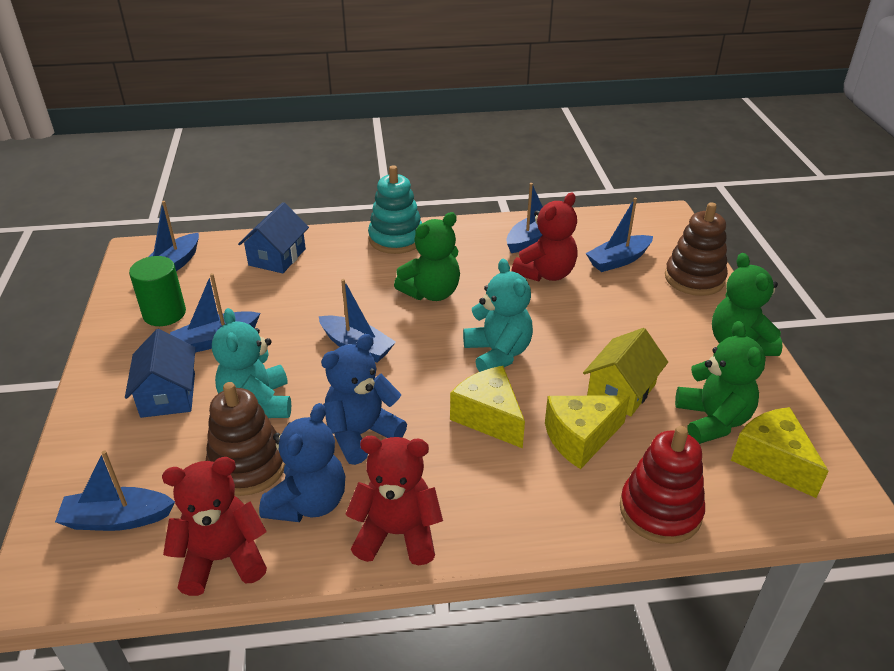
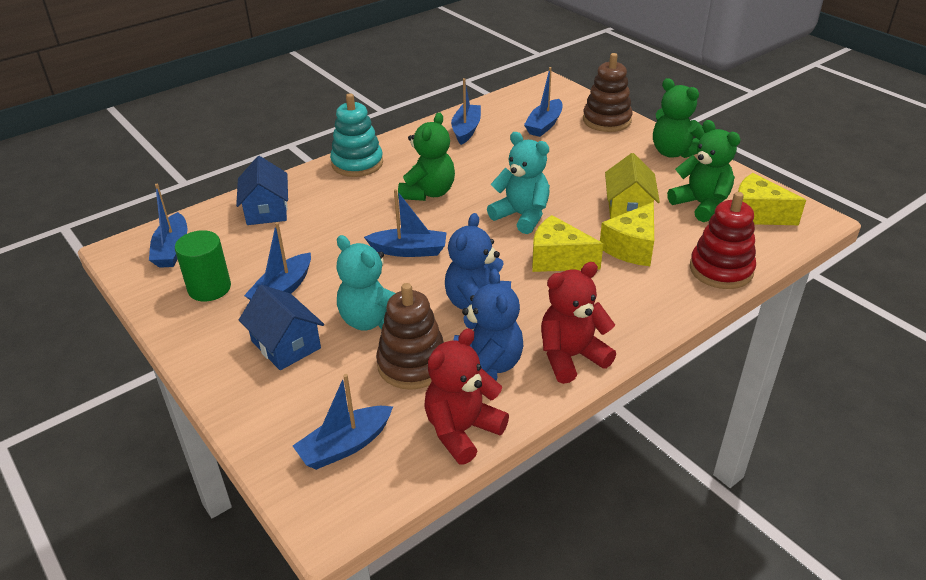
camera: 30 degrees left, 0 degrees up
red teddy bear [512,193,578,281] -> none

